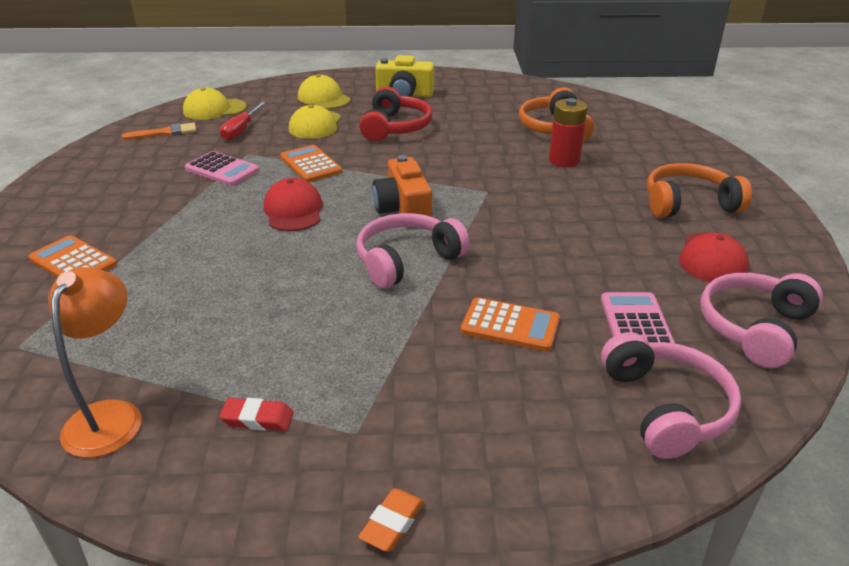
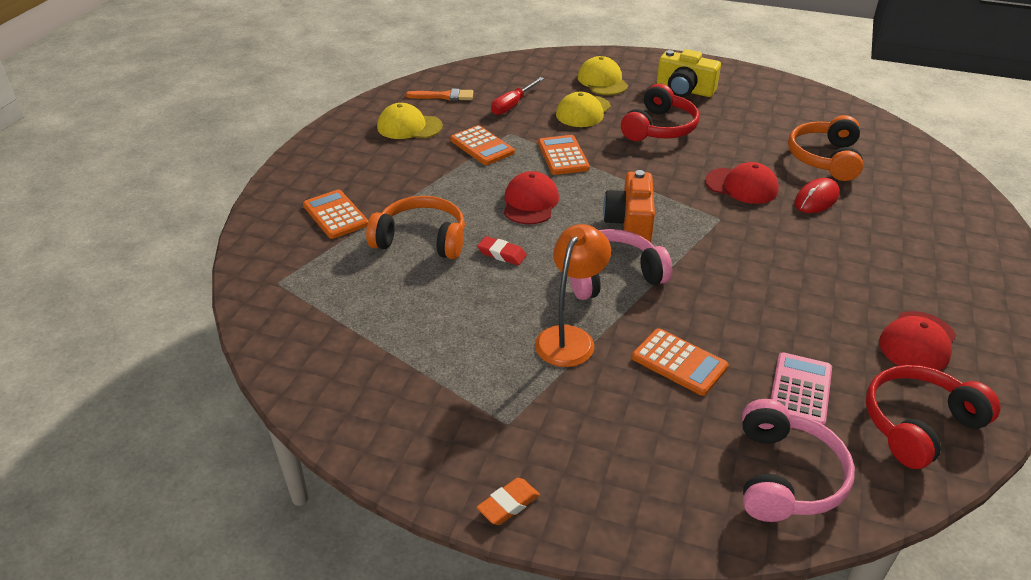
camera: 20 degrees right, 5 degrees up
orange lamp [48,267,142,458] -> orange lamp moved to [535,224,611,367]
yellow cap [183,87,247,120] -> yellow cap moved to [377,103,443,139]
pink calculator [185,151,259,186] -> orange calculator [450,125,515,165]
red eraser [219,398,294,431] -> red eraser moved to [477,236,527,265]
red battery [549,98,587,167] -> red mouse [795,178,840,213]
orange headphones [647,163,752,218] -> orange headphones moved to [366,196,465,259]
pink headphones [701,273,823,368] -> red headphones [866,365,1001,469]
none -> red cap [705,162,779,204]

